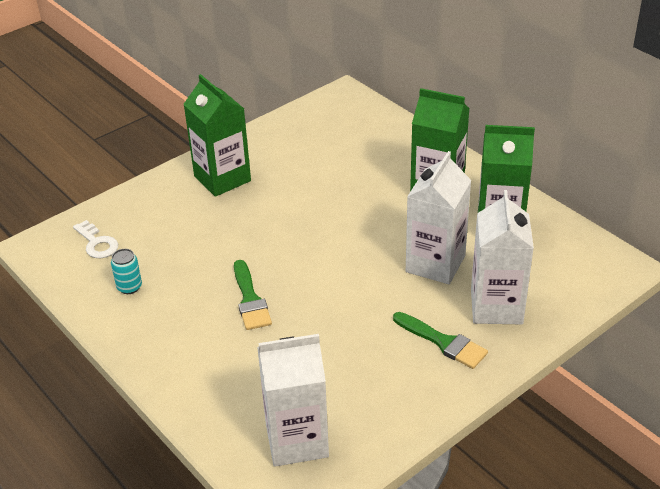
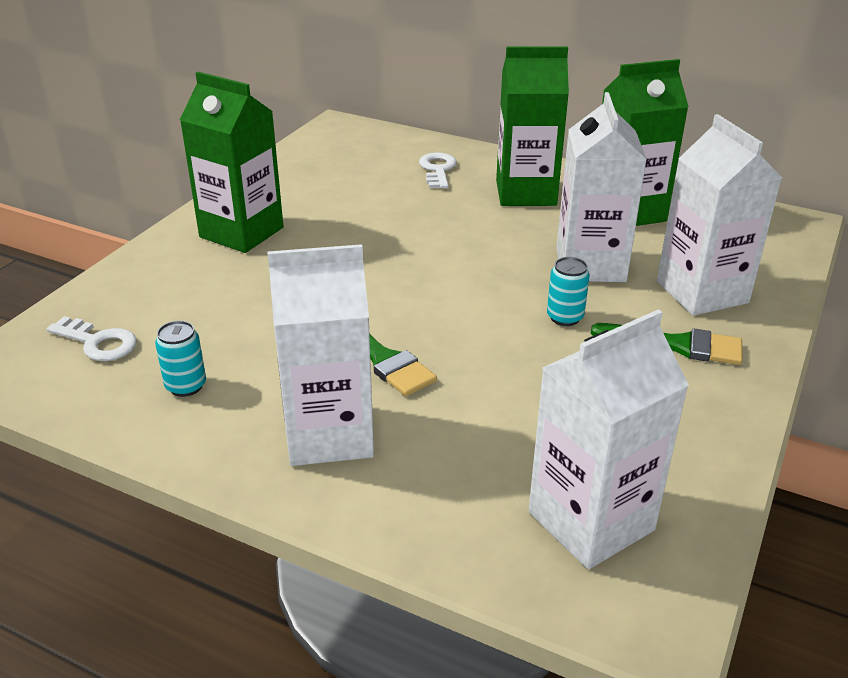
camera: 25 degrees left, 5 degrees down
none -> white carton [268,244,374,466]
none -> white key [419,152,457,189]
none -> turquoise can [547,257,590,326]

